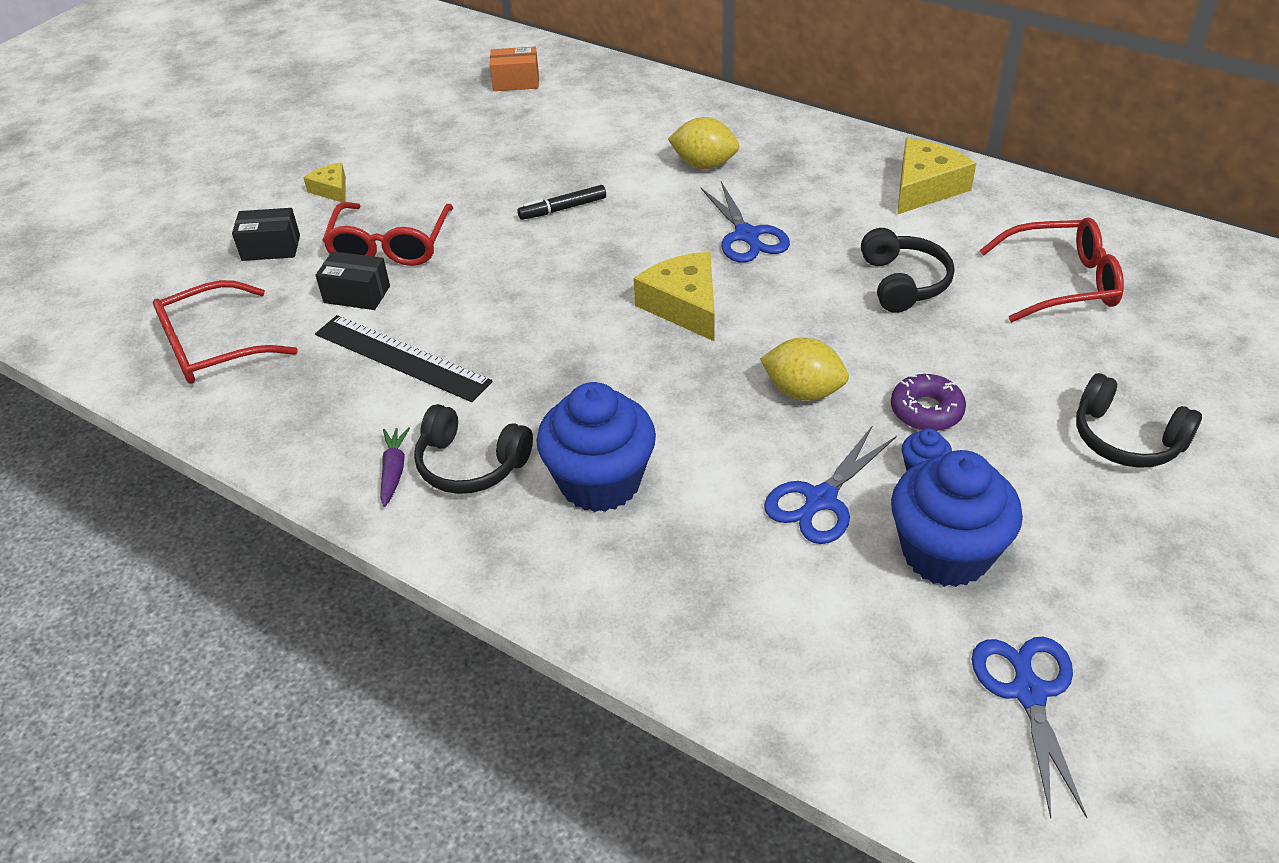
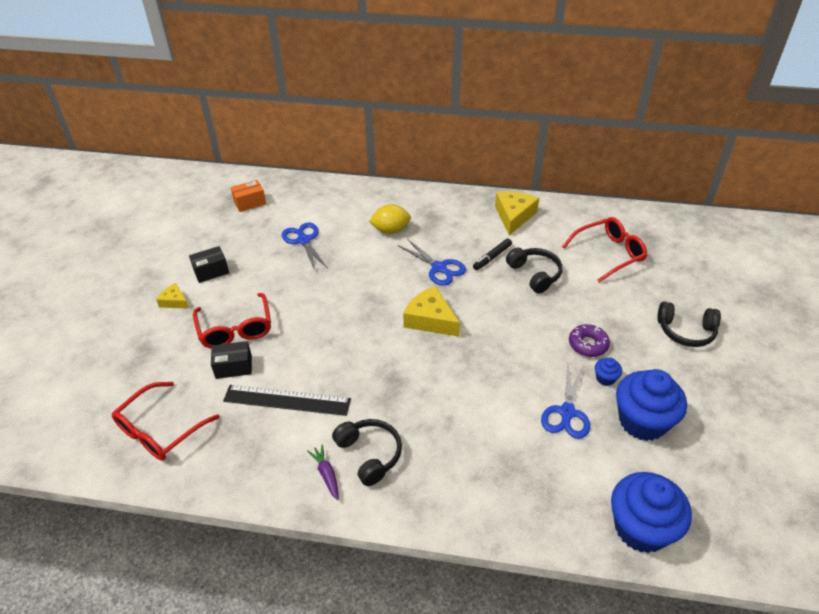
camera: 25 degrees left, 0 degrees up
black box [232,208,300,261] -> black box moved to [189,246,229,283]
black headphones [414,404,533,494] -> black headphones turned 120 degrees counterclockwise [332,419,402,486]
black marker [517,185,606,220] -> black marker moved to [473,239,512,270]
blue cupcake [536,382,656,512] -> blue cupcake moved to [611,472,692,553]
yellow lemon [760,338,849,401] -> none
blue scissors [972,637,1087,818] -> blue scissors moved to [282,223,328,270]

